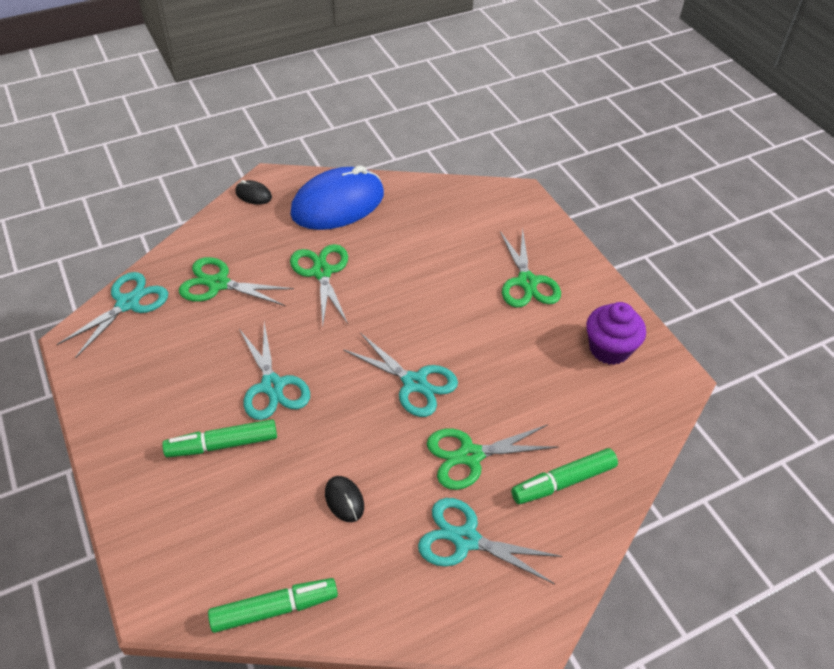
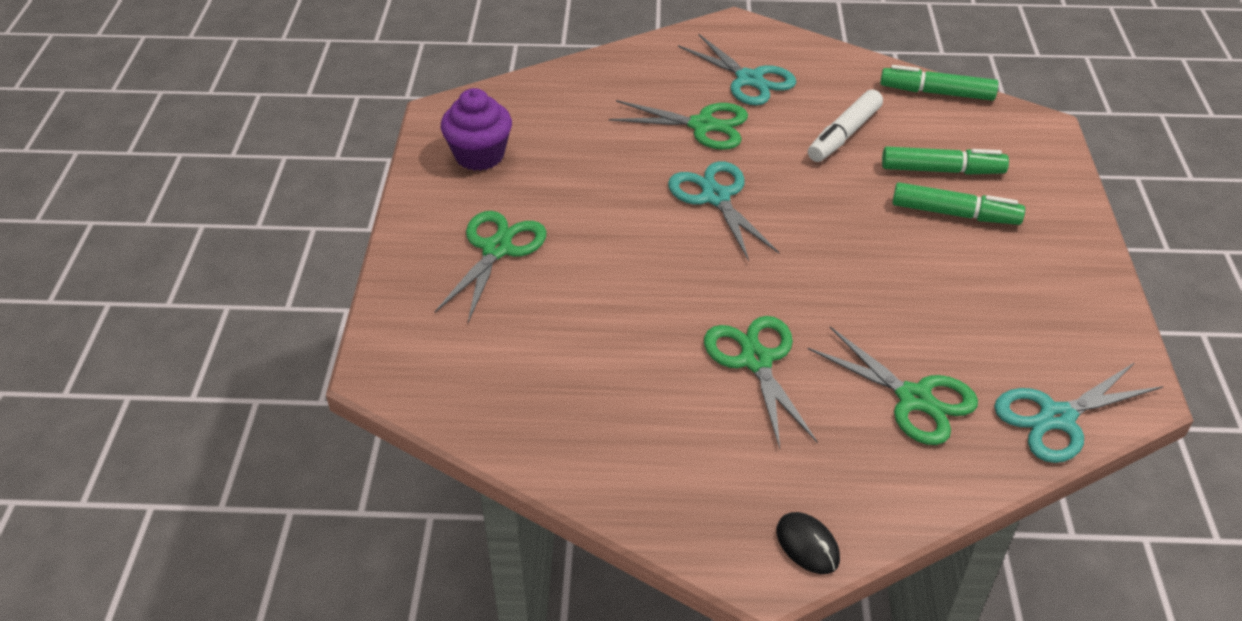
camera: 150 degrees left, 5 degrees down
turquoise scissors [239,323,310,420] -> none
blue mouse [290,165,384,230] -> none
green scissors [290,244,348,326] -> green scissors turned 150 degrees clockwise [704,316,818,449]
black mouse [325,476,364,522] -> white marker [808,89,883,162]
green marker [511,448,618,504] -> green marker moved to [882,146,1009,175]

